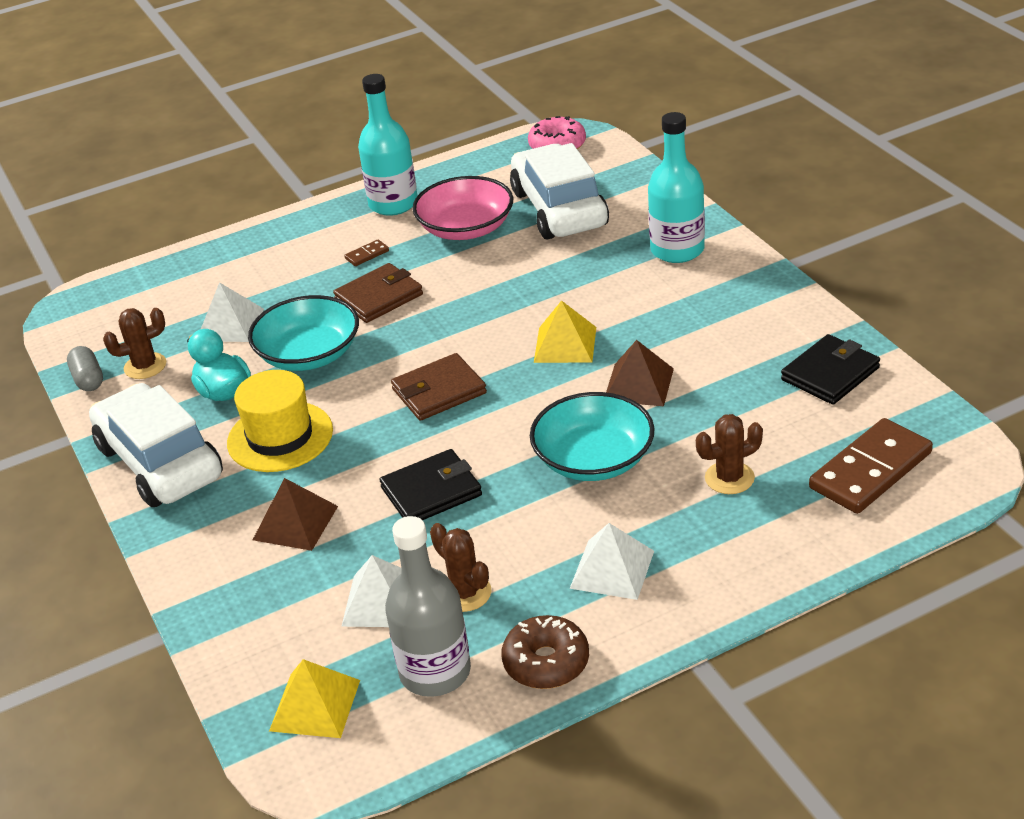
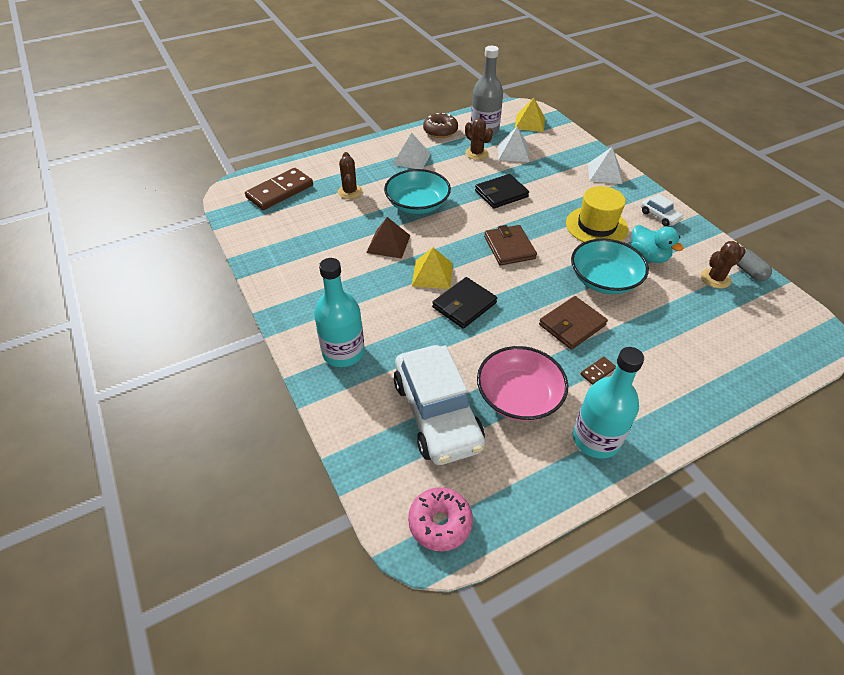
camera: 175 degrees right, 10 degrees up
white car [89,383,223,507] -> white car [641,194,684,226], size x0.43
white pyramid [201,282,264,342] -> white pyramid moved to [588,147,622,184]
brown pyramid [253,478,338,551] -> none
brown wallet [391,353,487,421] -> brown wallet turned 75 degrees counterclockwise [484,225,537,265]
brown cactus [696,414,763,494] -> brown cactus turned 75 degrees counterclockwise [338,152,362,199]
black wallet [781,334,880,405] -> black wallet moved to [432,277,497,329]

